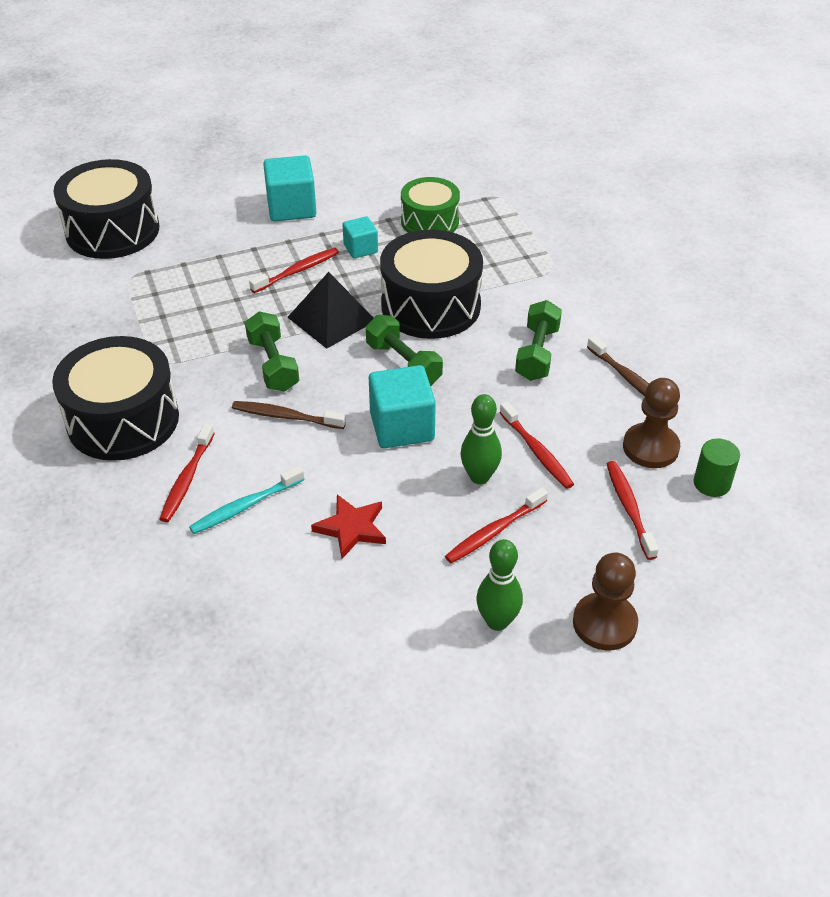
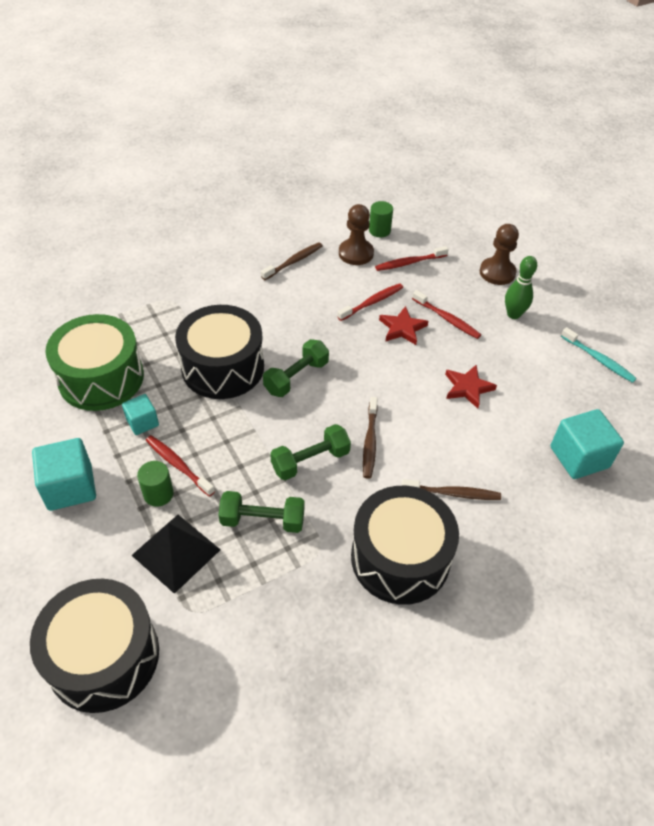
camera: 100 degrees left, 5 degrees up
red toothbrush [160,423,215,522] -> brown toothbrush [401,479,501,500]
turquoise toothbrush [189,466,305,534] -> turquoise toothbrush moved to [561,327,637,383]
black pyramid [287,272,373,349] -> black pyramid moved to [131,515,221,594]
turquoise cube [369,365,436,448] -> turquoise cube moved to [551,409,624,479]
green drum [401,177,460,233] -> green drum [45,314,144,411], size x1.58
green bowling pin [460,394,502,484] -> red star [379,306,428,345]
green dumbbell [515,300,562,381] -> green dumbbell moved to [218,491,305,533]
none -> green cylinder [137,461,174,507]

